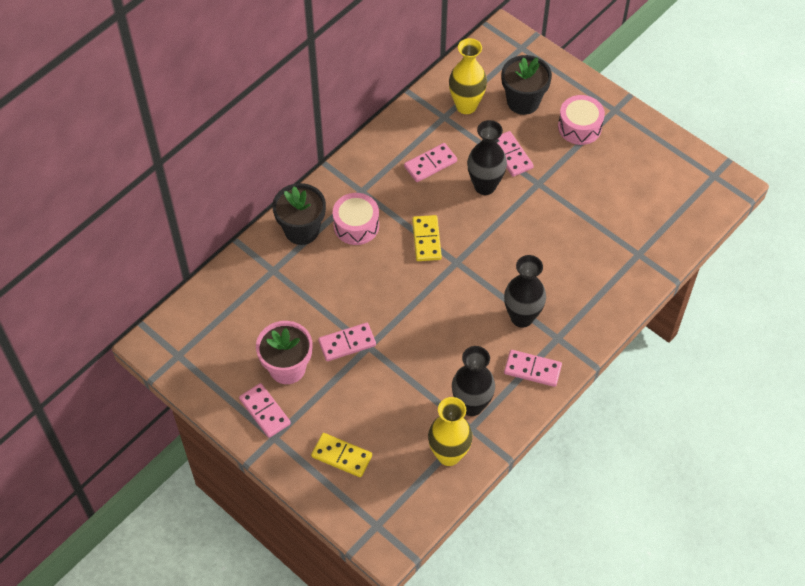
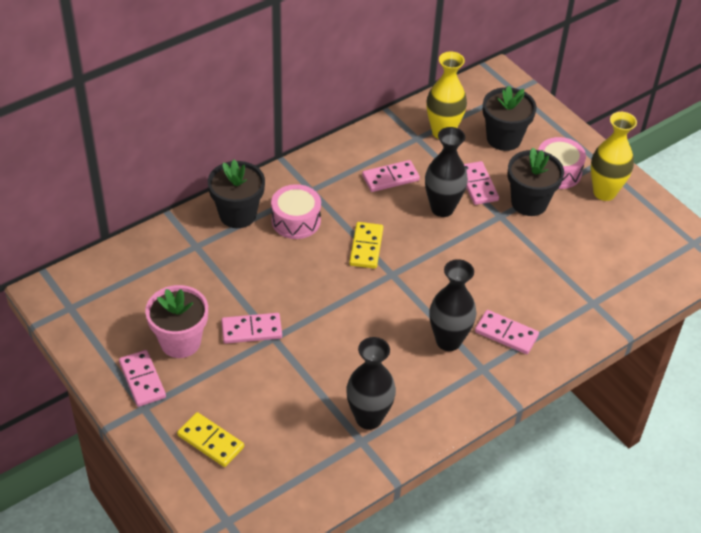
camera: 10 degrees right, 10 degrees down
yellow vase [428,397,473,466] -> yellow vase moved to [591,112,637,201]
pink domino [504,350,562,387] -> pink domino moved to [475,310,539,354]
none -> black flower pot [508,148,564,216]

